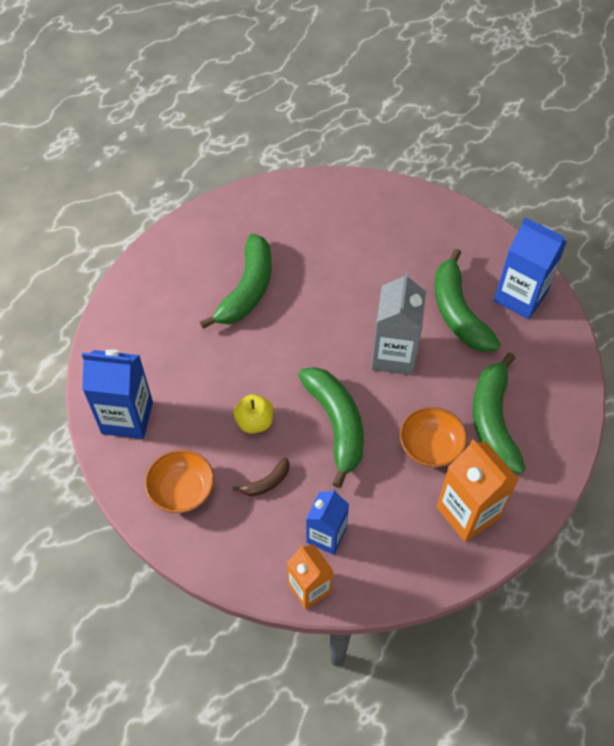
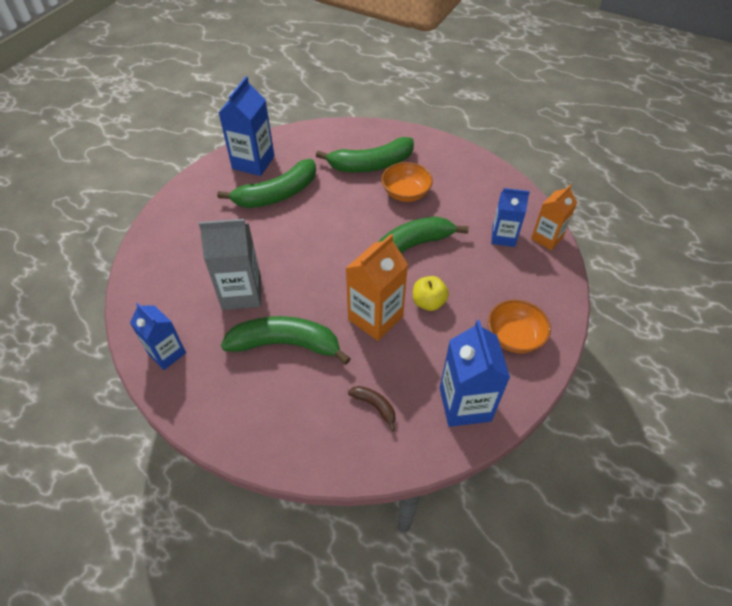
camera: 105 degrees left, 5 degrees down
brown banana [233,458,290,496] -> brown banana moved to [348,386,395,432]
grey carton [371,271,426,375] -> grey carton moved to [199,219,261,310]
orange carton [436,439,519,542] -> orange carton moved to [346,234,408,341]
none -> blue carton [130,303,186,370]

